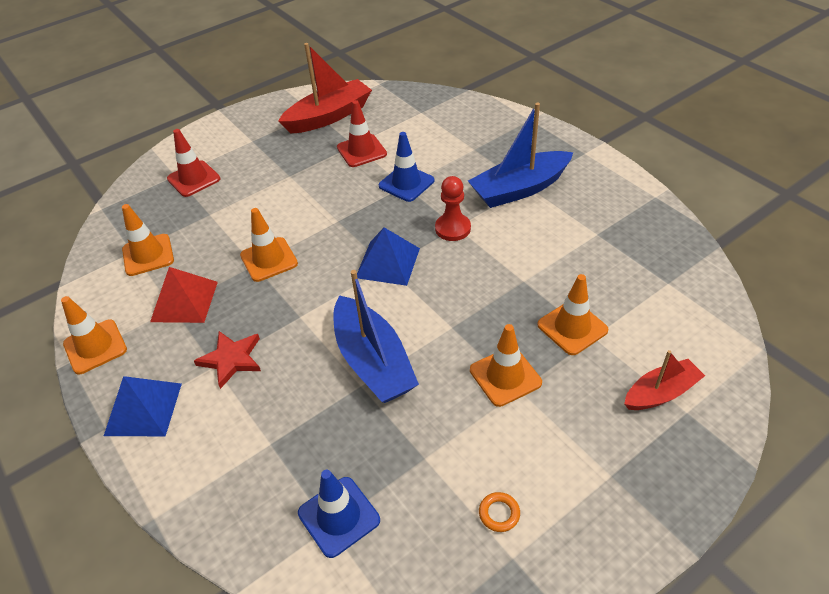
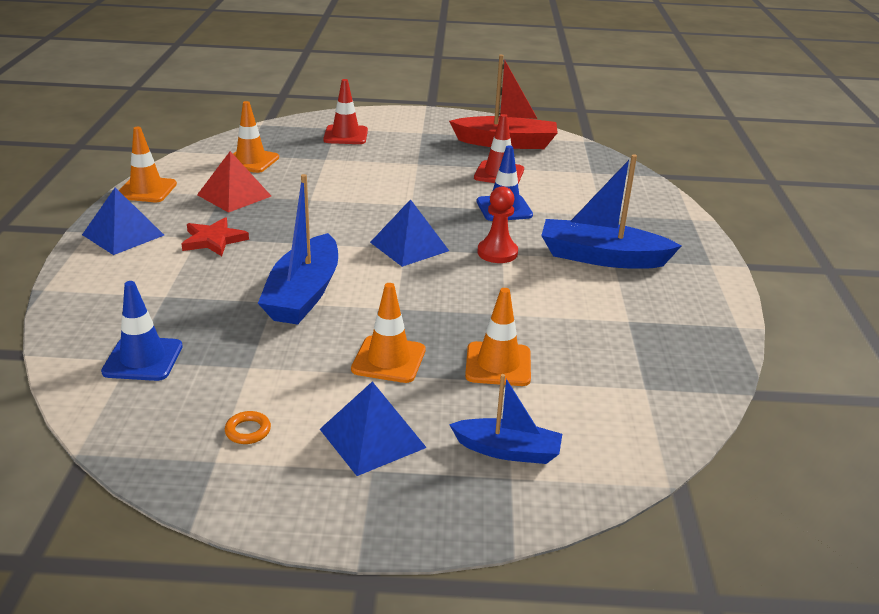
camera: 35 degrees right, 15 degrees down
orange traffic cone [240,208,298,282] -> none
red boat [624,350,705,410] -> blue boat [449,374,562,464]
none -> blue pyramid [320,381,427,476]

